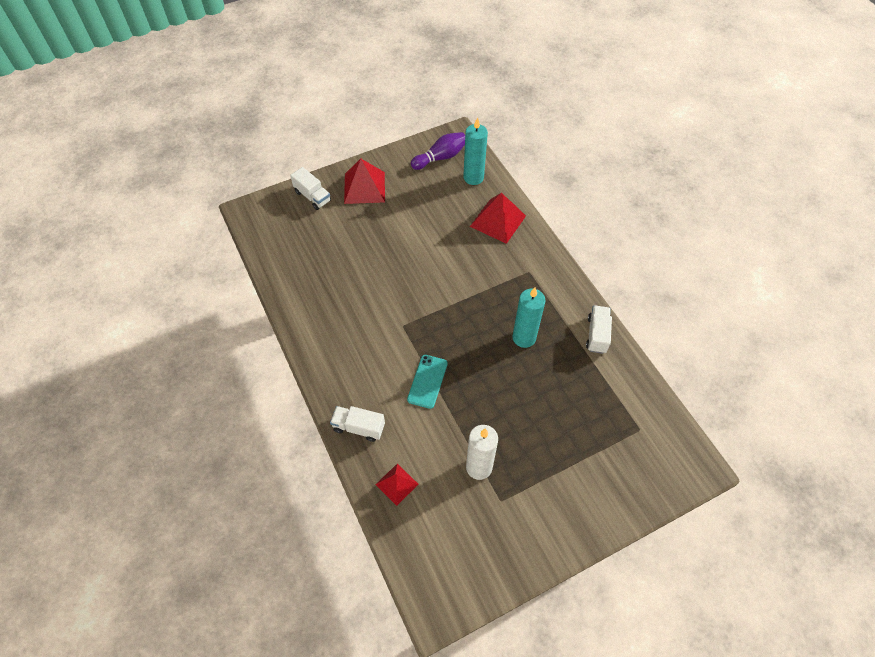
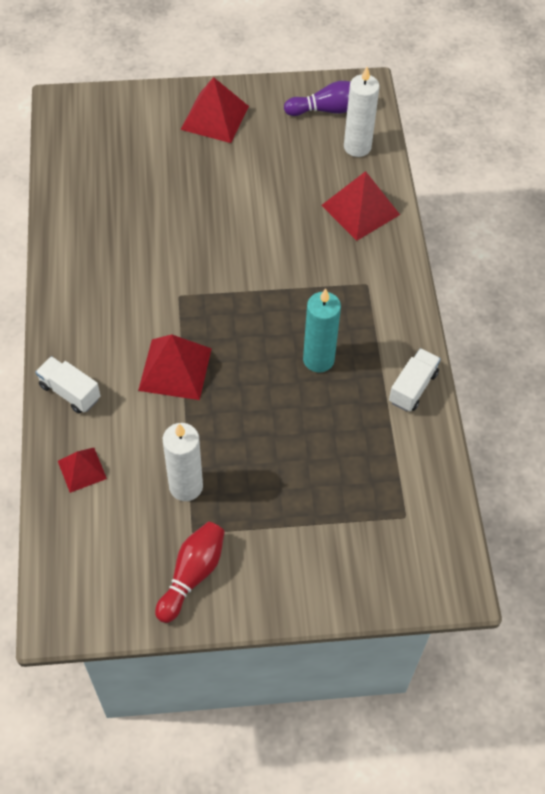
camera: 20 degrees right, 0 degrees up
white truck [290,167,331,210] -> none
turquoise phone [407,355,448,409] -> red pyramid [138,334,212,400]
turquoise candle [463,117,488,185] -> white candle [344,67,380,157]
none -> red bowling pin [155,521,225,623]

